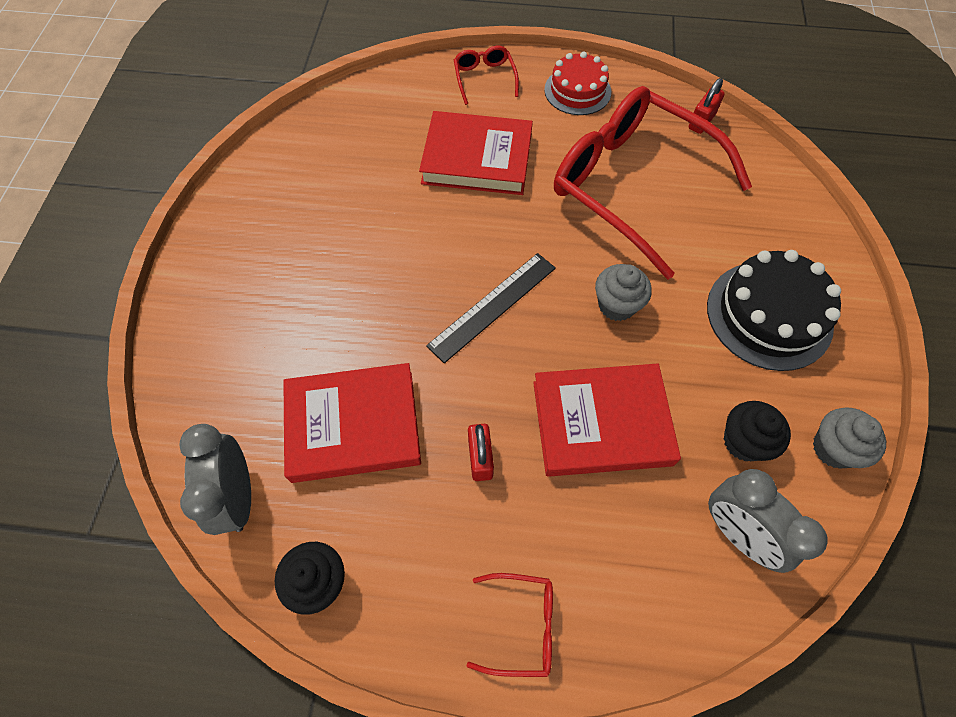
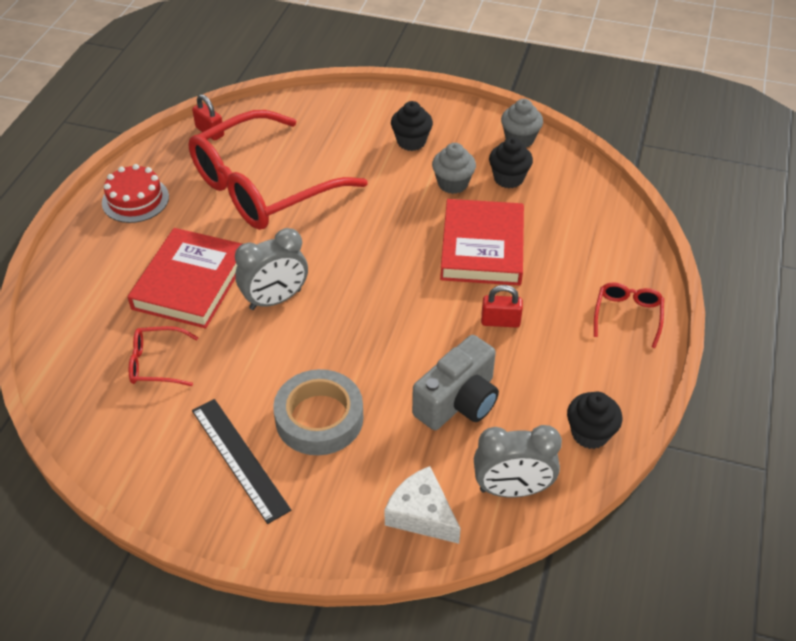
camera: 80 degrees left, 15 degrees down
red book [283,363,421,483] -> grey camera [412,335,499,430]
black ruler [426,253,556,363] -> black ruler moved to [192,399,291,524]
red glasses [454,46,519,105] -> red glasses moved to [129,326,199,386]
grey cupcake [595,264,652,321] -> grey cupcake moved to [432,143,476,194]
black cake [707,250,841,371] -> black cupcake [391,101,433,151]
grey clock [708,469,827,573] -> grey clock moved to [235,228,308,310]
none -> grey tape [273,369,364,455]
none -> white cheese [384,466,461,544]

